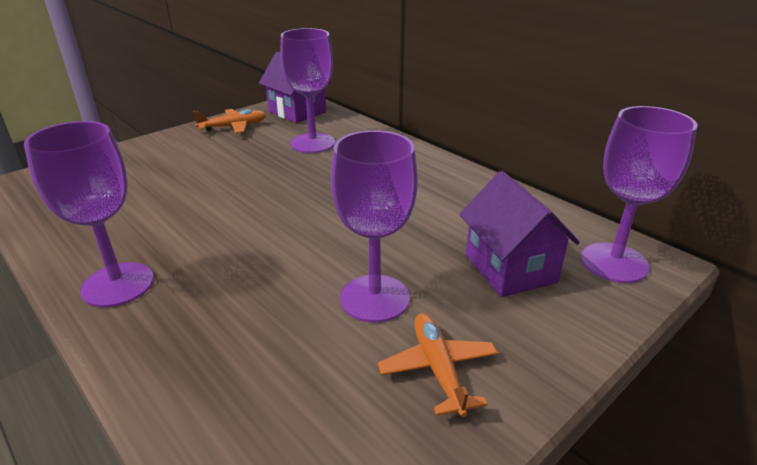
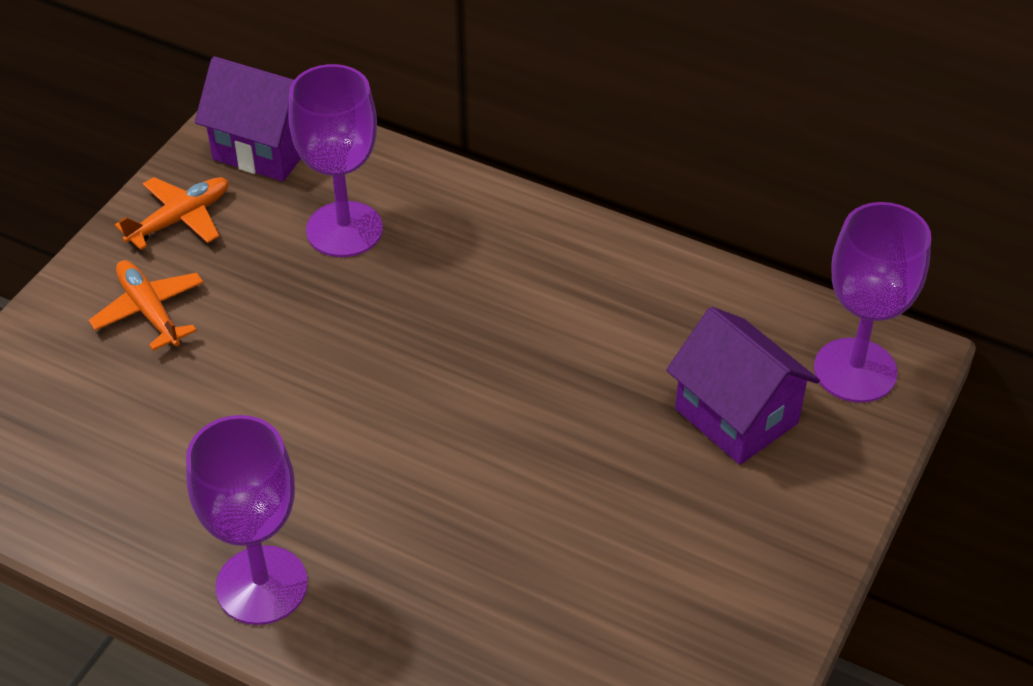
camera: 20 degrees left, 15 degrees up
purple goblet [331,130,418,323] -> none
orange plane [378,313,498,417] -> orange plane moved to [89,260,204,351]

